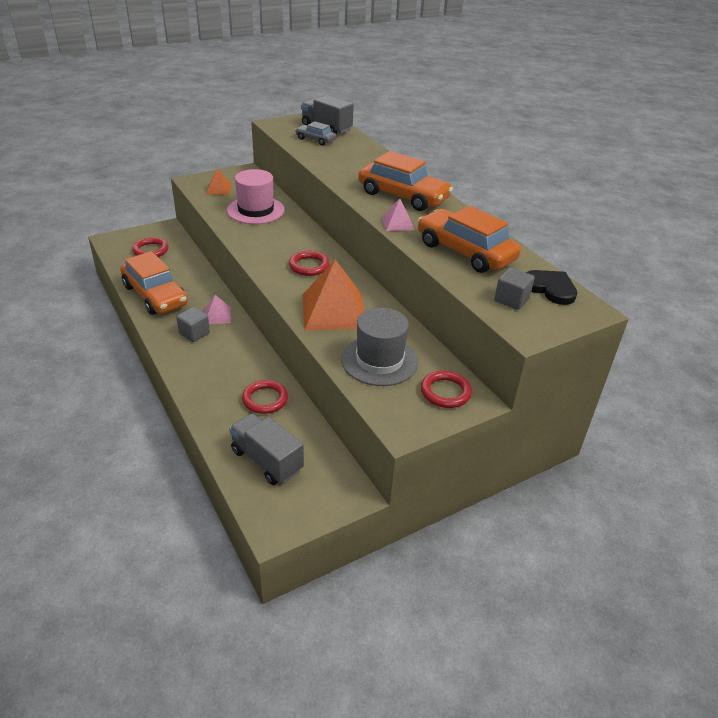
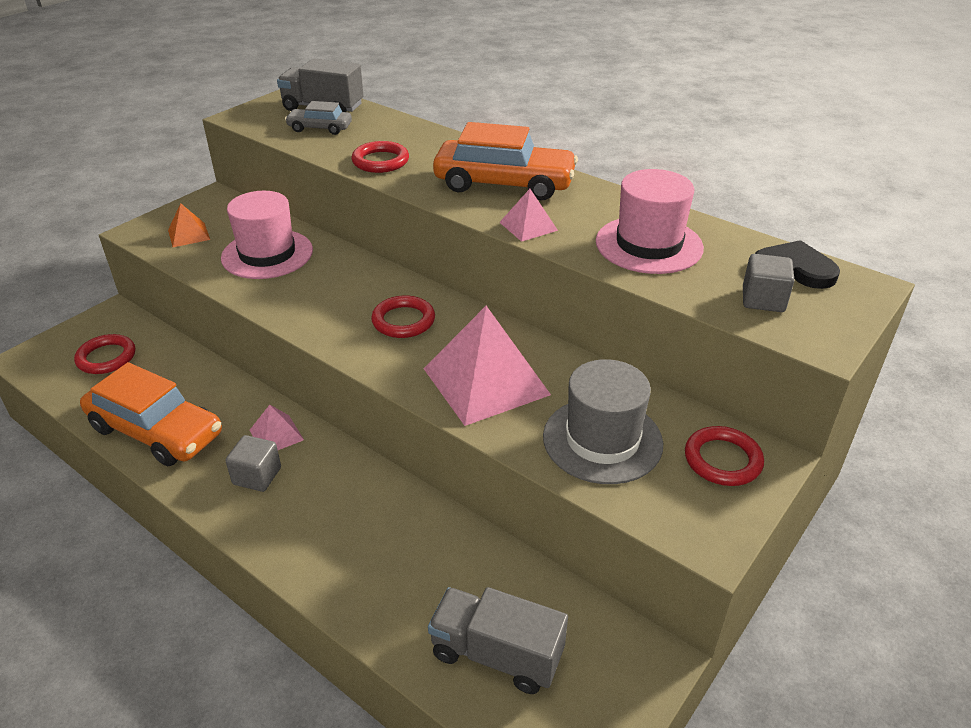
camera: 20 degrees left, 0 degrees up
red ring [242,380,288,414] -> red ring moved to [351,141,409,173]
orange pyramid [303,260,364,330] -> pink pyramid [424,306,551,426]
orange car [418,206,521,273] -> pink hat [596,169,704,274]

